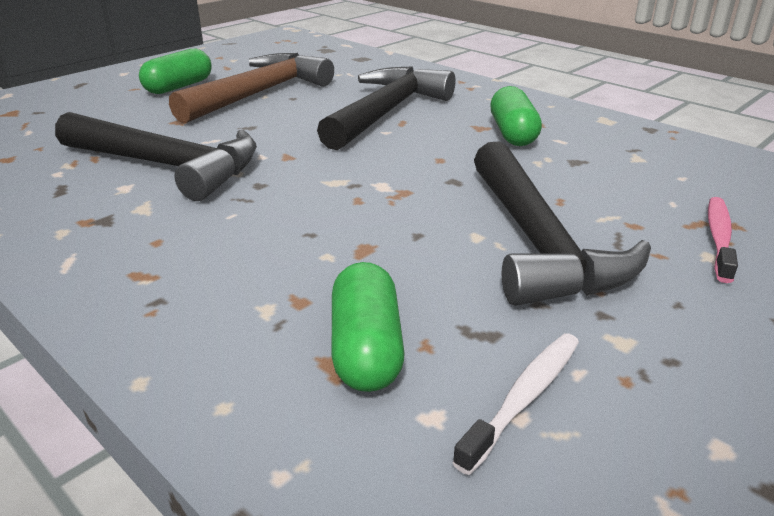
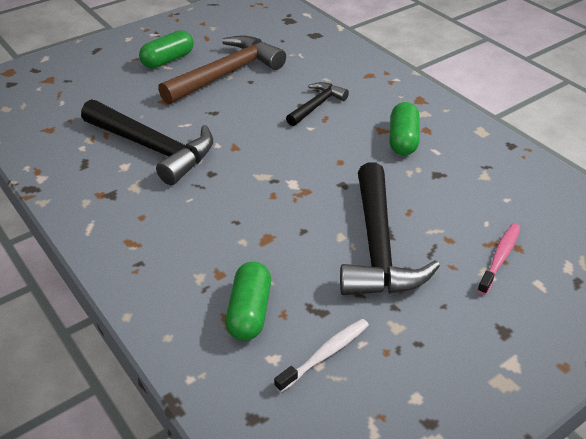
camera: 10 degrees right, 10 degrees up
black hammer [317,66,455,150] -> black hammer [286,82,349,126], size x0.54

